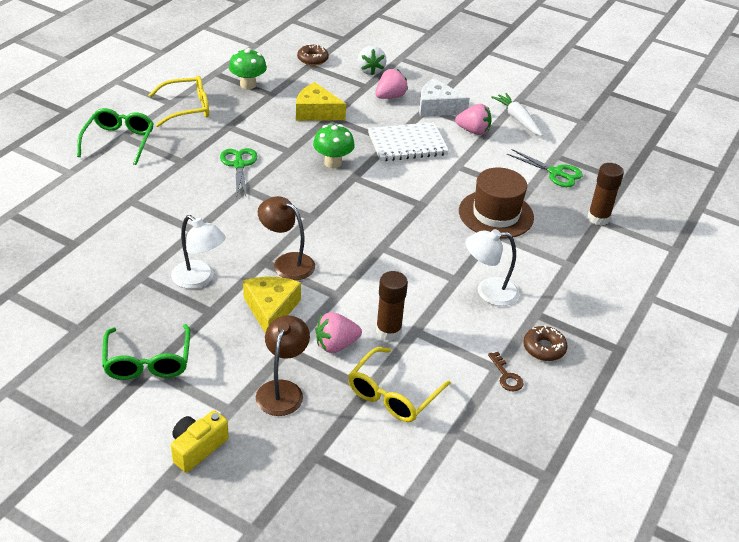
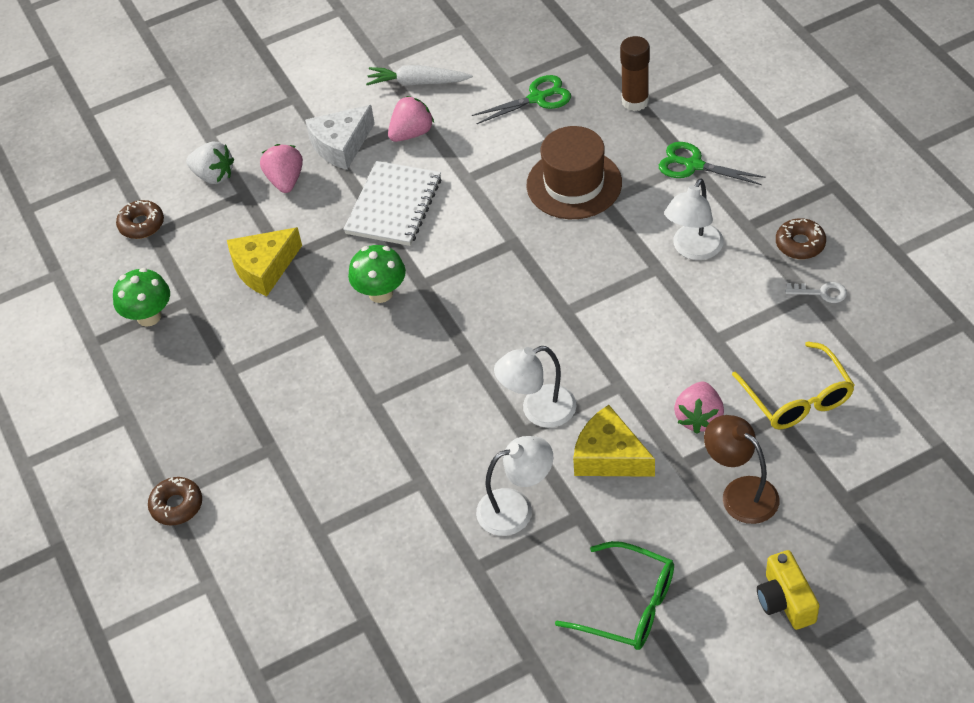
camera: 50 degrees left, 10 degrees up
green glasses [77,108,154,165] -> brown donut [148,477,202,525]
yellow glasses [148,75,209,127] -> none
green scissors [220,148,257,196] -> green scissors moved to [659,142,766,185]
brown lamp [258,196,315,280] -> white lamp [494,346,577,428]
brown glue stick [376,271,408,341] -> none
brown key [488,352,524,391] -> white key [785,282,847,303]

